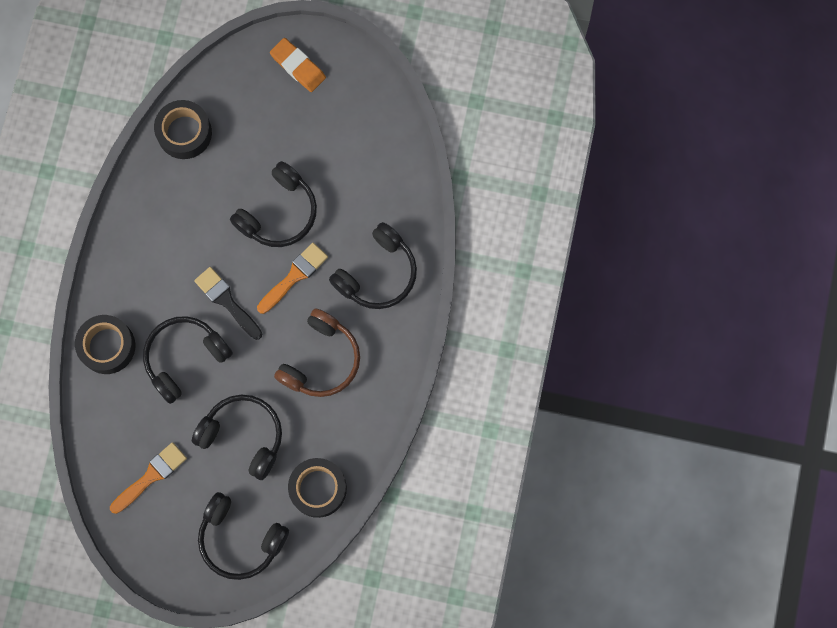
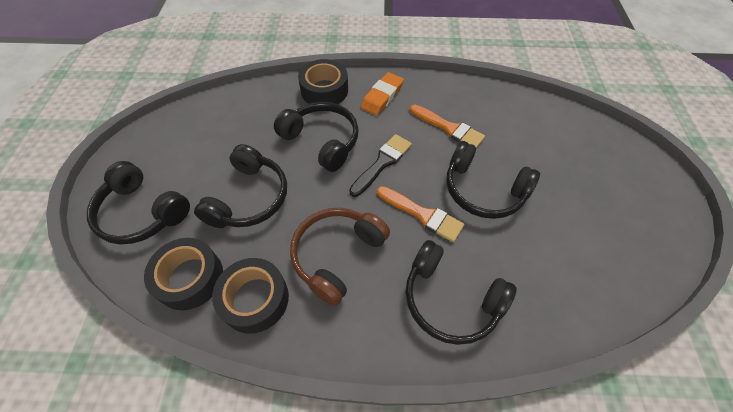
camera: 80 degrees right, 20 degrees down
orange brush [110,442,187,514] -> orange brush moved to [410,105,485,148]
black tape [154,100,212,159] -> black tape moved to [212,258,289,334]
black headphones [198,492,289,580] -> black headphones turned 75 degrees counterclockwise [87,161,190,244]
orange eraser [270,38,326,92] -> orange eraser moved to [361,72,404,116]
brown headphones [274,309,360,397] -> brown headphones turned 105 degrees clockwise [290,208,390,306]

